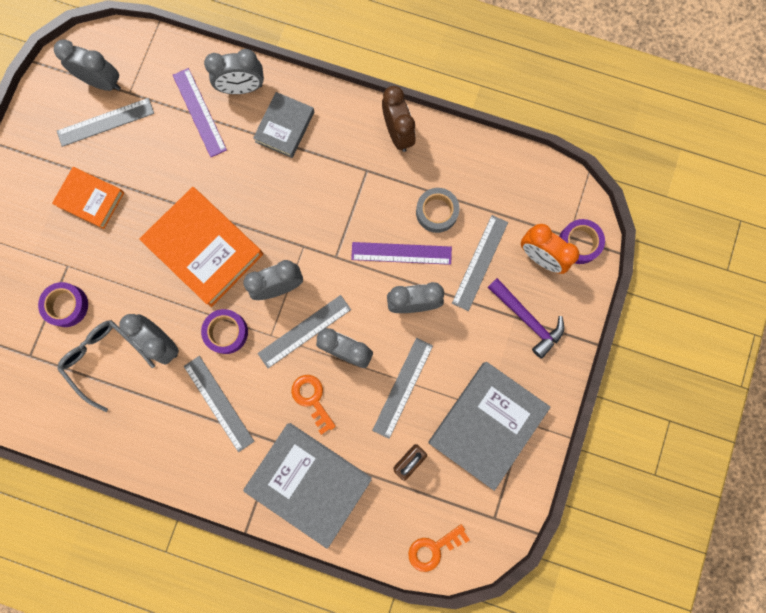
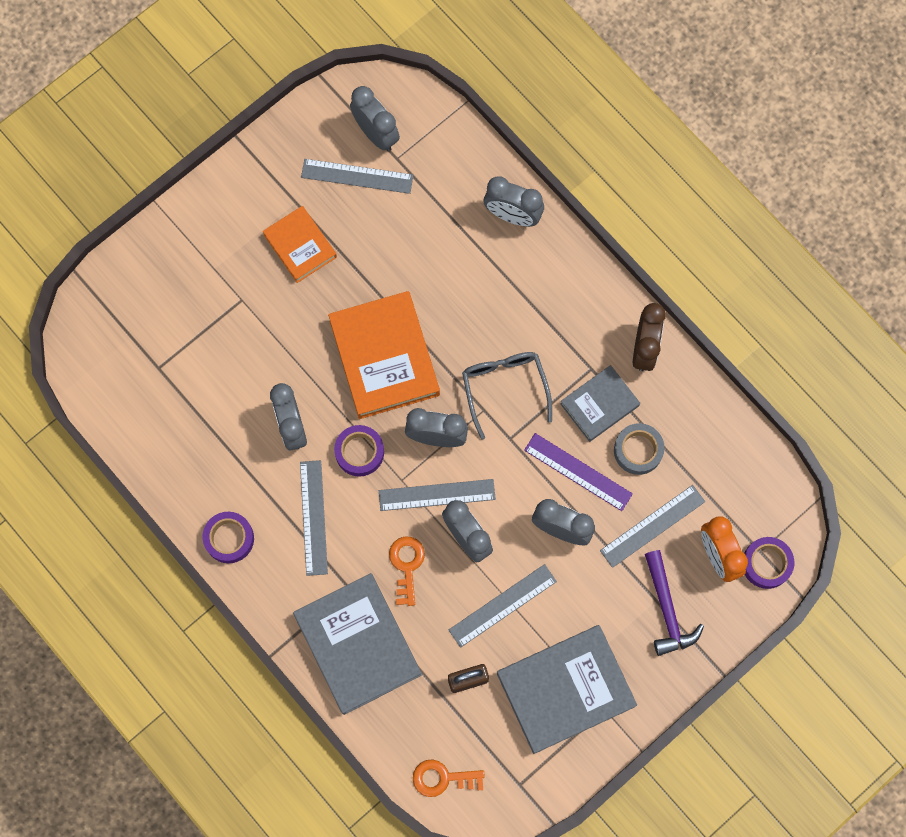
camera: 30 degrees right, 5 degrees down
purple tape [38,282,88,327] -> purple tape moved to [202,512,254,563]
grey glasses [57,320,155,412] -> grey glasses moved to [462,352,552,440]
purple ruler [173,68,227,157] -> none
grey book [253,92,314,158] -> grey book moved to [560,365,640,442]

